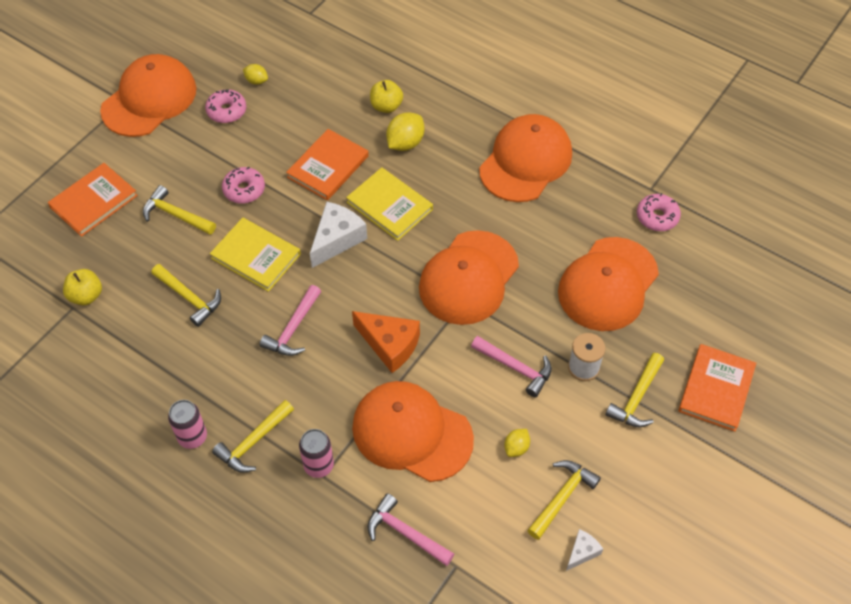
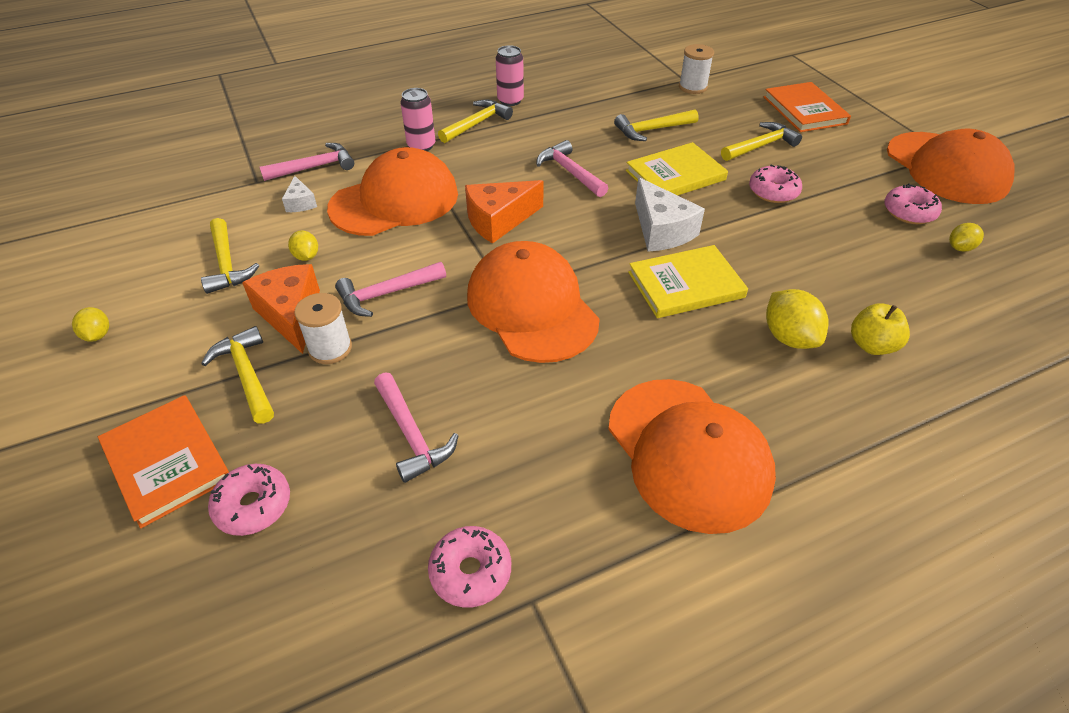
camera: 120 degrees right, 10 degrees down
yellow apple [63,269,102,305] -> white spool [679,44,714,94]
yellow hammer [212,400,294,473] -> yellow hammer turned 60 degrees clockwise [438,100,513,143]
orange book [286,129,369,201] -> none
orange cap [558,237,659,331] -> pink hammer [374,373,459,483]
white cheese [566,529,603,571] -> white cheese moved to [282,176,317,212]
none -> yellow lemon [72,307,109,342]
none -> pink donut [208,464,290,536]
none -> orange cheese [242,264,320,354]

